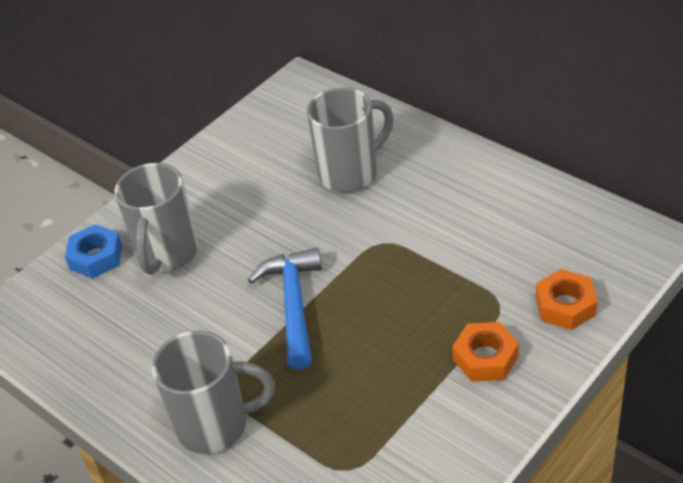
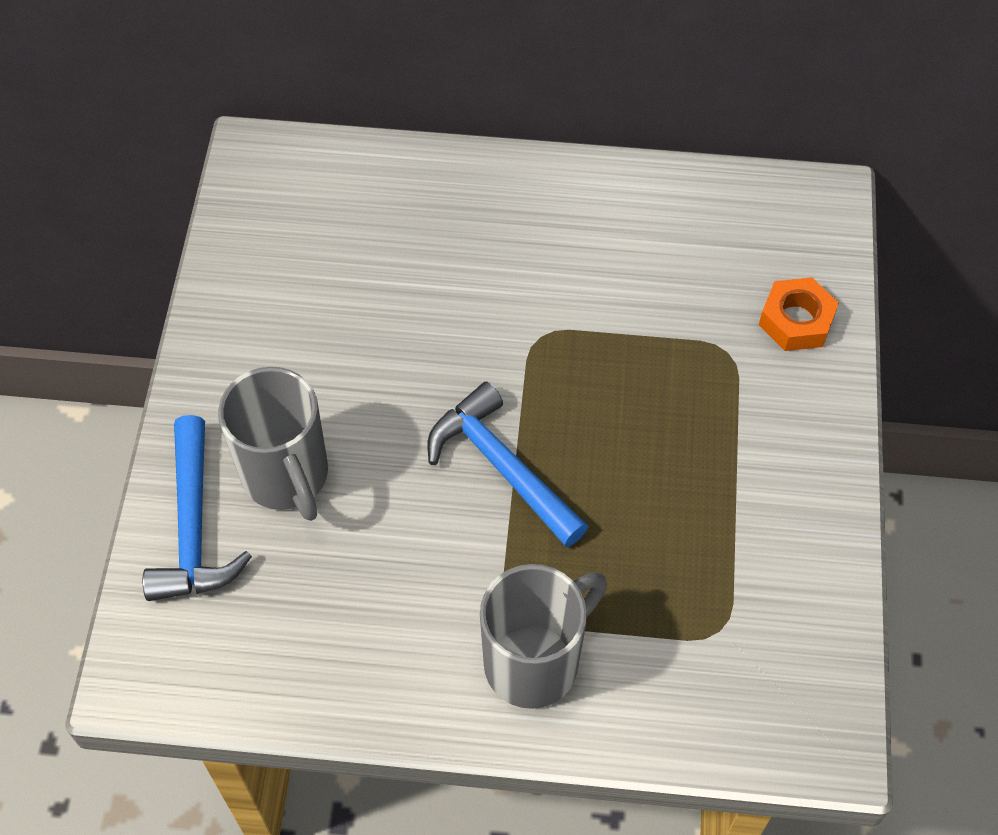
camera: 40 degrees left, 15 degrees up
blue nut [65,224,122,278] -> blue hammer [143,415,252,601]
grey mug [307,87,394,193] -> none
orange nut [452,322,519,382] -> none

